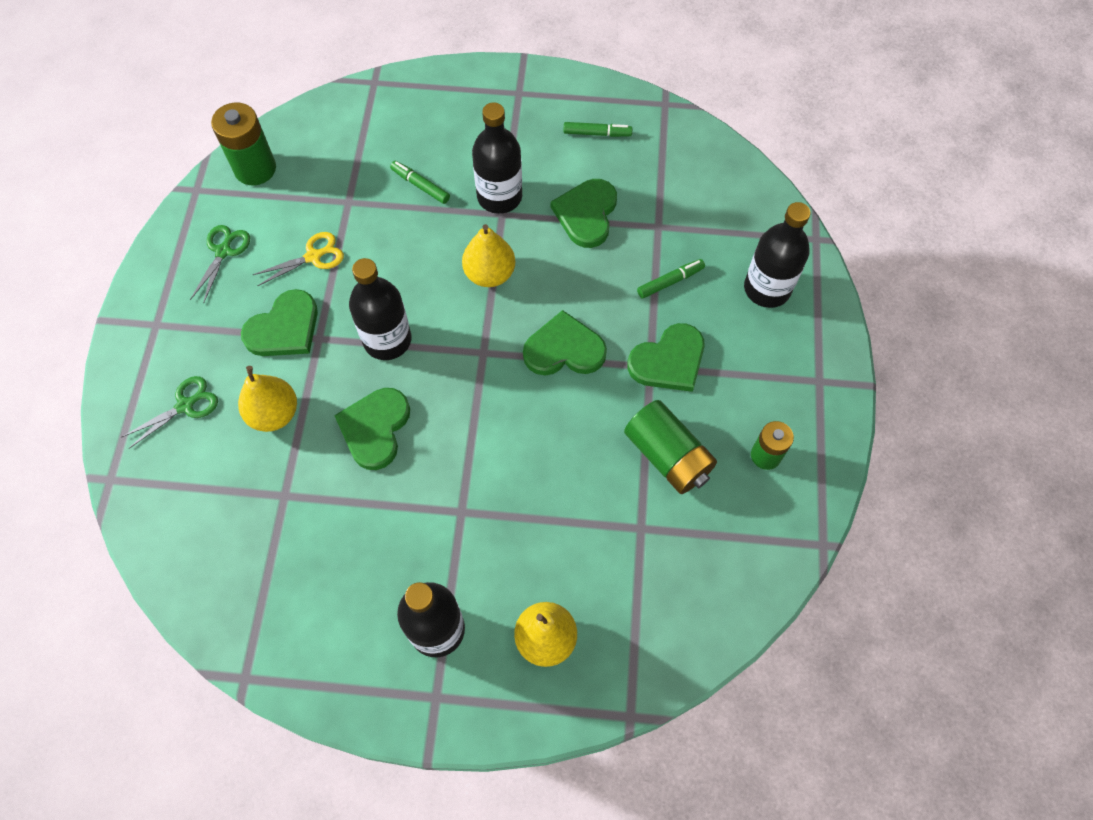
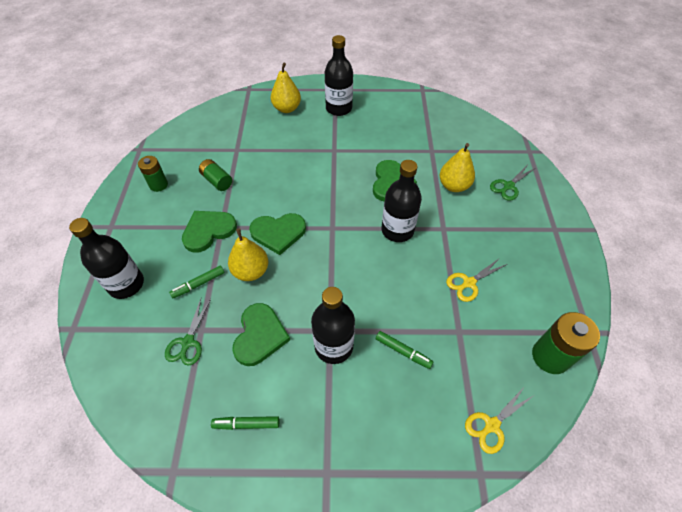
camera: 175 degrees right, 10 degrees down
green scissors [190,225,250,304] -> green scissors moved to [165,299,211,366]
green heart [241,289,318,356] -> none
yellow pear [462,224,515,287] -> yellow pear moved to [228,228,268,281]
green battery [624,400,717,494] -> green battery [199,159,232,191], size x0.64
none -> yellow scissors [465,386,533,454]

